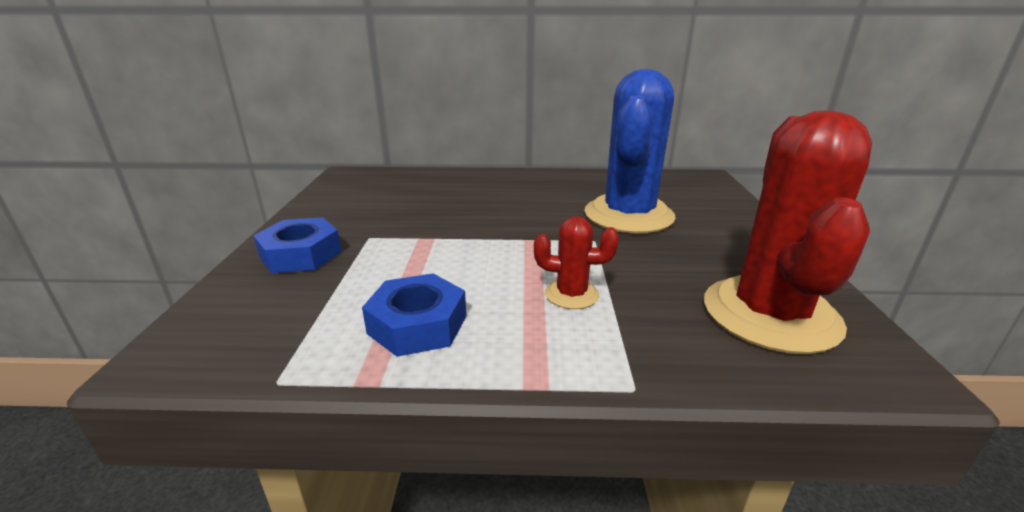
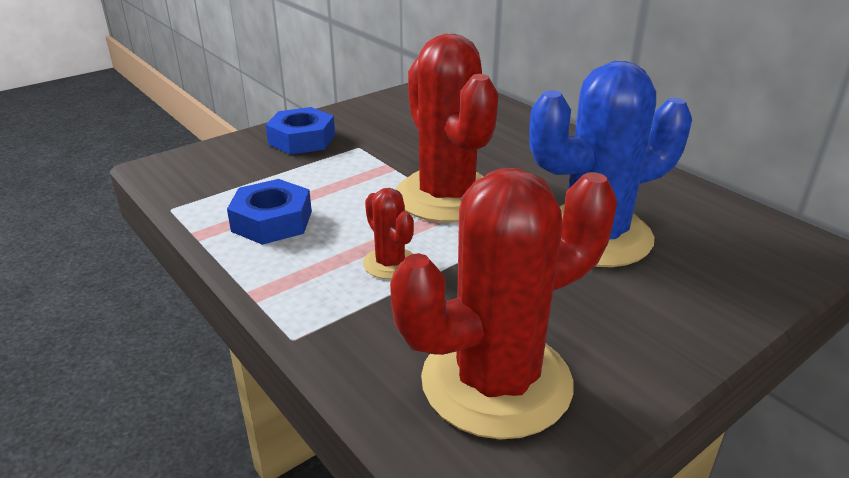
camera: 50 degrees right, 5 degrees up
none -> red cactus [395,34,498,222]

